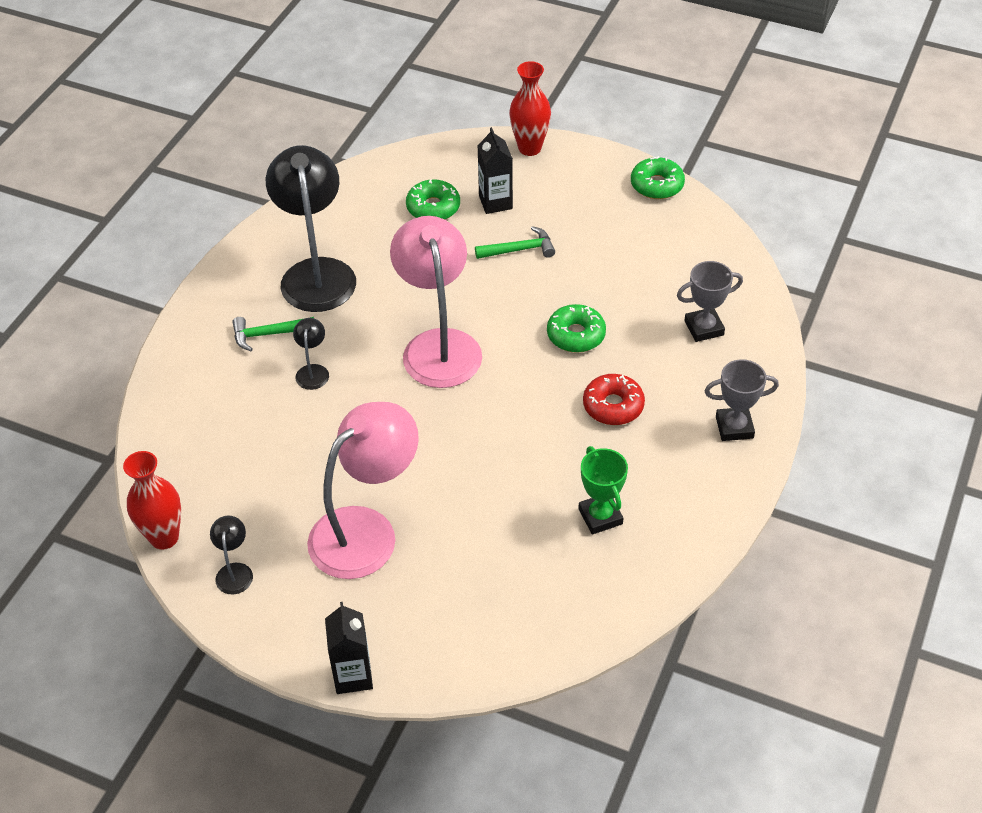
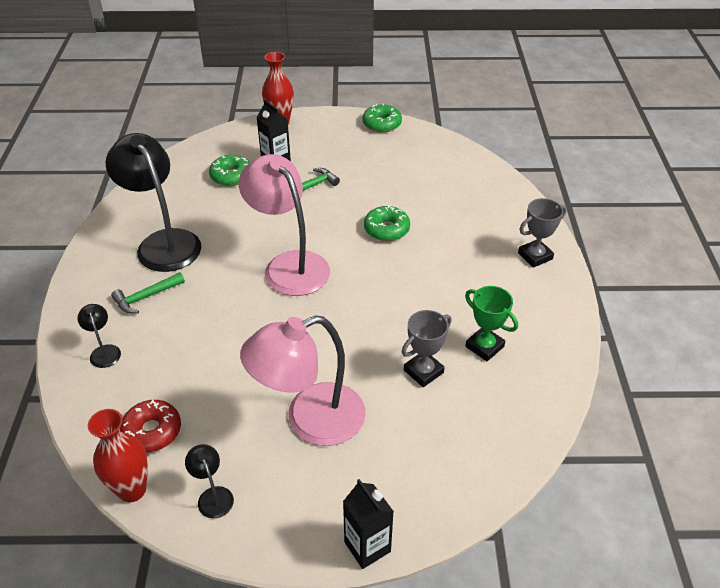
camera: 25 degrees left, 5 degrees down
black lamp [293,318,329,390] -> black lamp moved to [77,304,121,368]
pink lamp [307,402,419,579] -> pink lamp turned 135 degrees counterclockwise [240,315,366,446]
red donut [583,374,645,425] -> red donut moved to [120,400,181,452]
grey trophy [677,261,743,342] -> grey trophy moved to [401,310,452,387]

